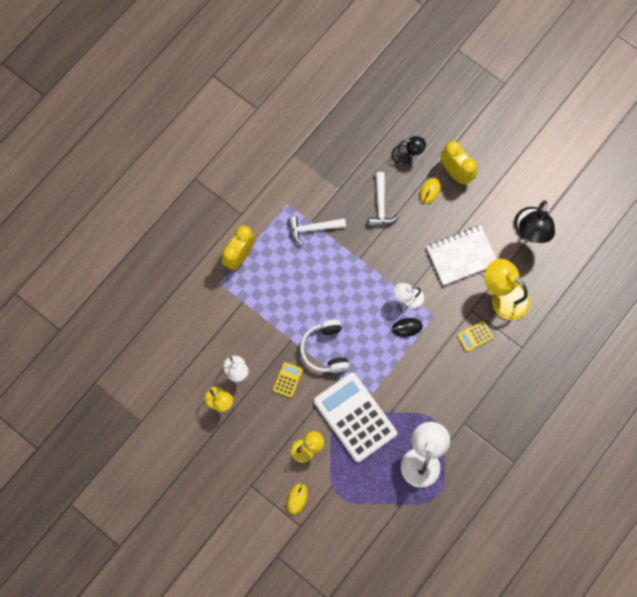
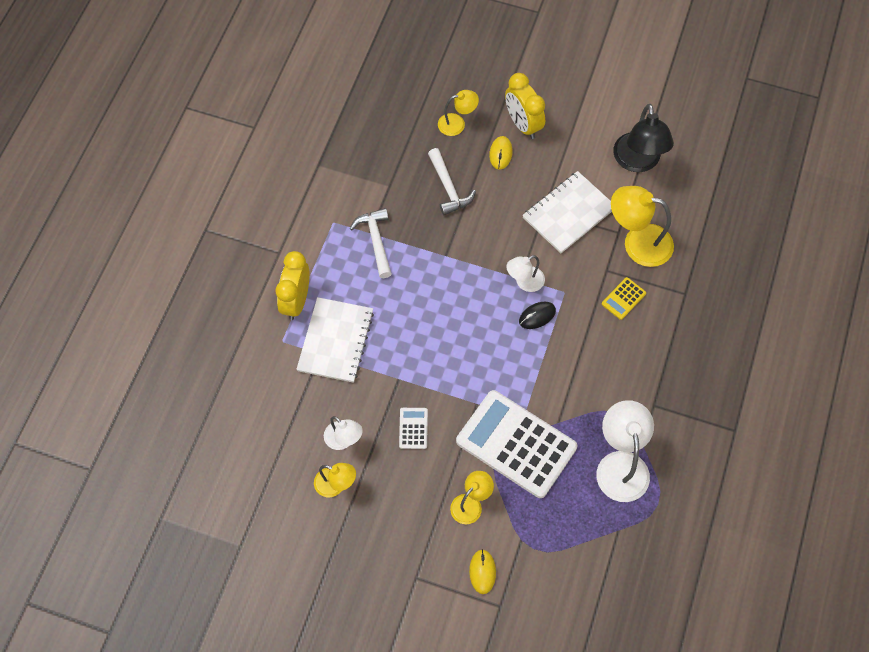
camera: 20 degrees left, 10 degrees down
yellow calculator [273,362,303,398] -> white calculator [399,408,428,449]
white hammer [288,216,346,246] -> white hammer turned 105 degrees clockwise [350,208,392,278]
white headphones [300,319,349,373] -> none
black lamp [391,136,426,165] -> yellow lamp [438,90,479,136]
yellow clock [441,141,477,185] -> yellow clock turned 150 degrees counterclockwise [505,73,545,139]
none -> white notebook [296,297,374,383]

